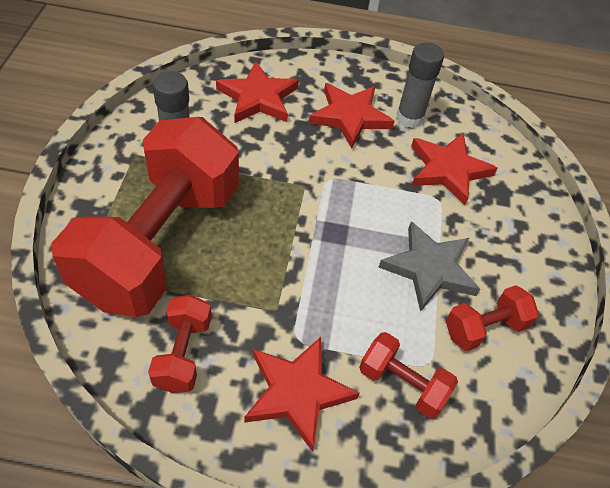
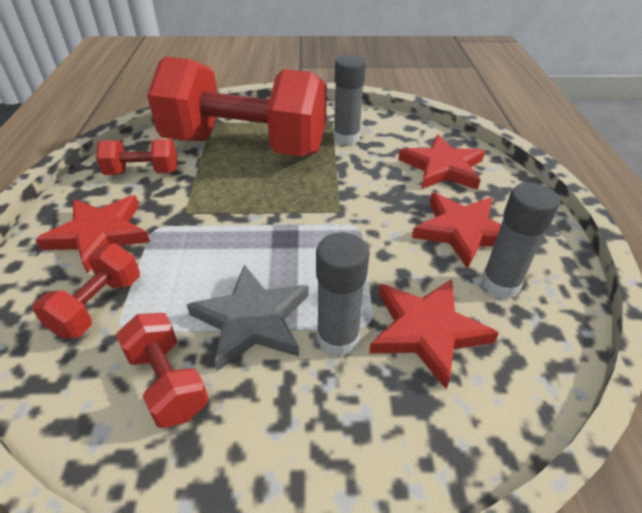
camera: 85 degrees right, 10 degrees down
none -> grey glue stick [316,233,369,357]

